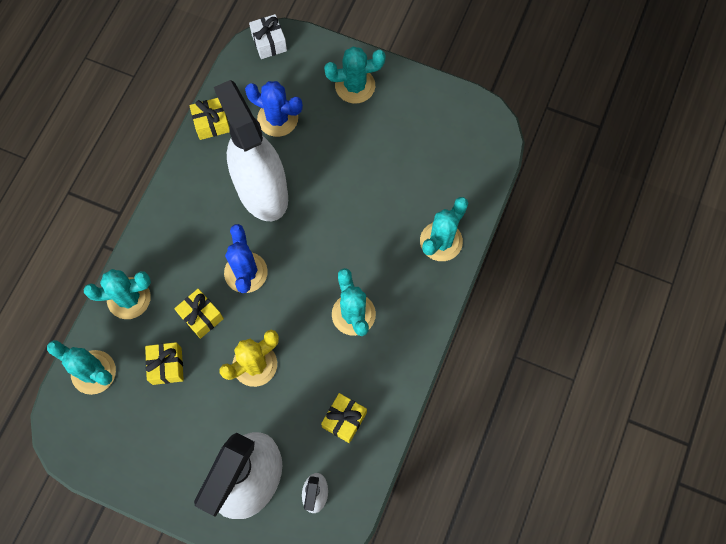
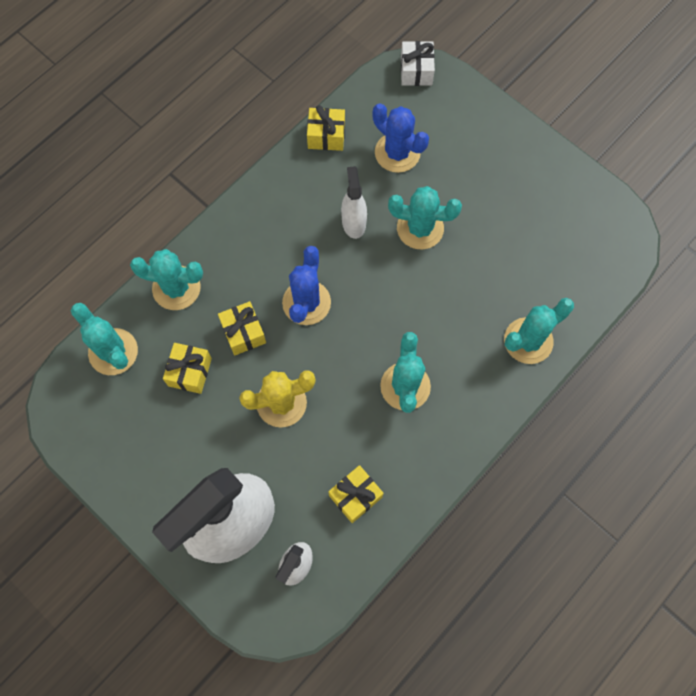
camera: 20 degrees right, 0 degrees up
white spray bottle [214,80,288,221] -> white spray bottle [341,166,367,239], size x0.45
turquoise cactus [324,47,386,104] -> turquoise cactus moved to [388,186,462,249]

